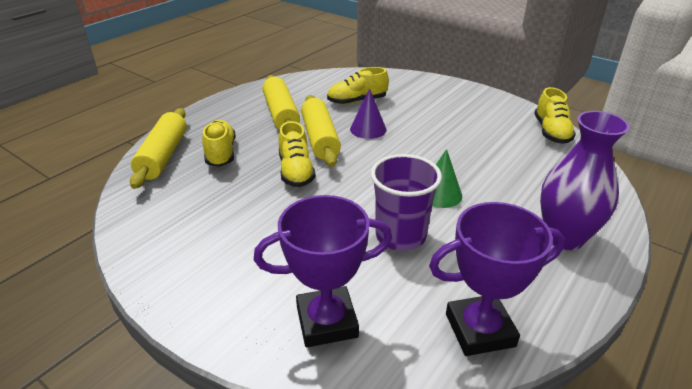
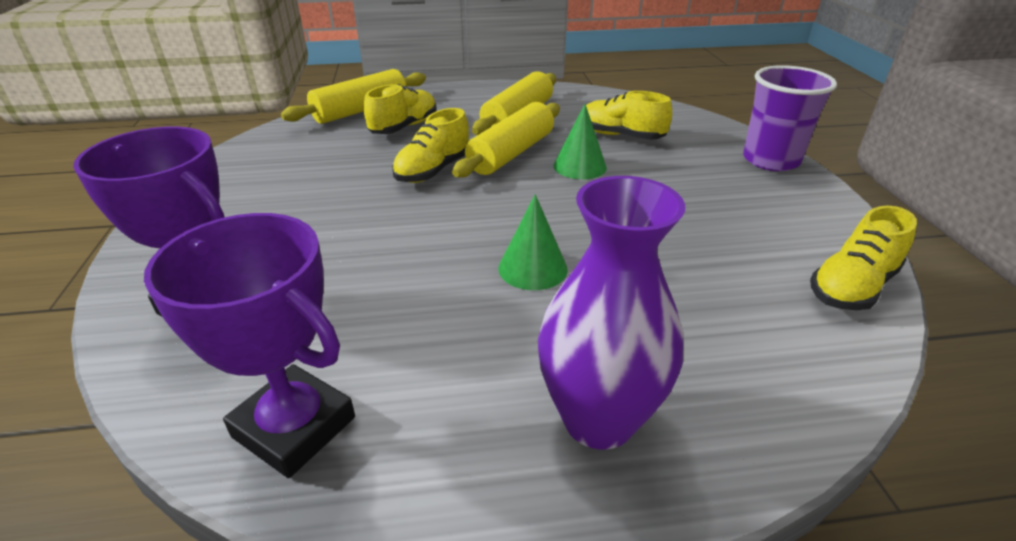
camera: 45 degrees right, 0 degrees up
purple cone [350,88,387,139] -> green cone [553,104,607,179]
purple cup [371,154,442,251] -> purple cup moved to [743,65,837,171]

